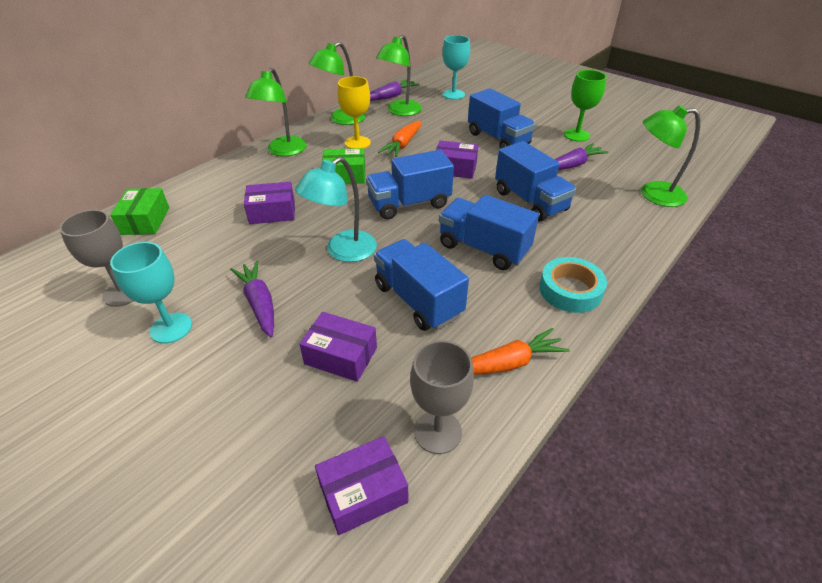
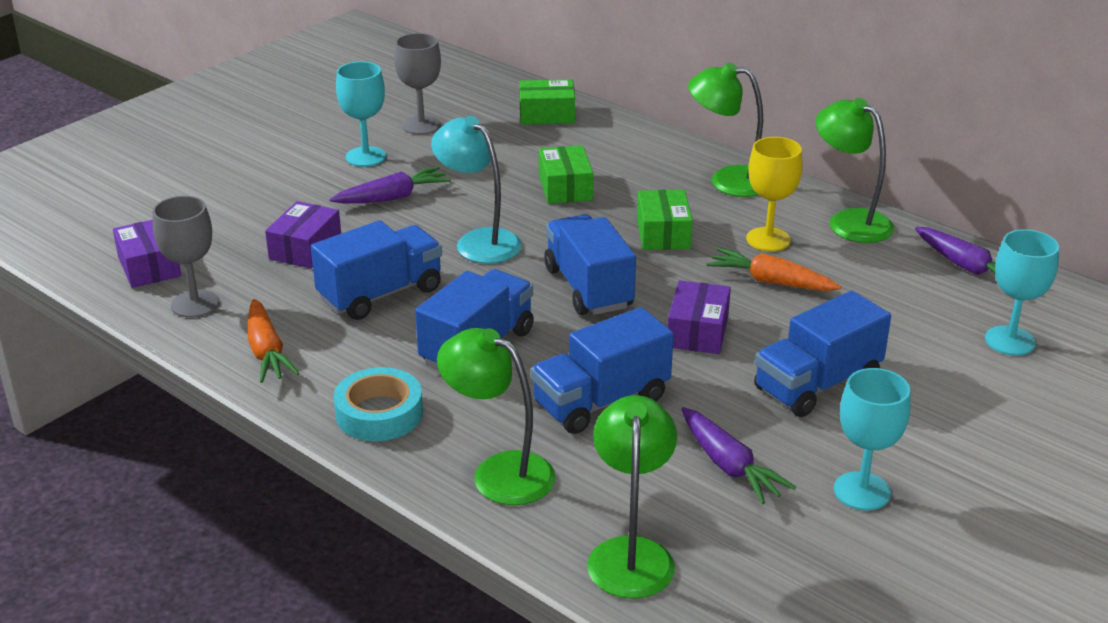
camera: 90 degrees right, 10 degrees down
purple box [244,182,295,224] -> green box [539,145,593,204]
green lamp [376,35,422,116] -> green lamp moved to [437,328,556,505]
green goblet [564,70,607,142] -> turquoise goblet [834,368,911,510]

